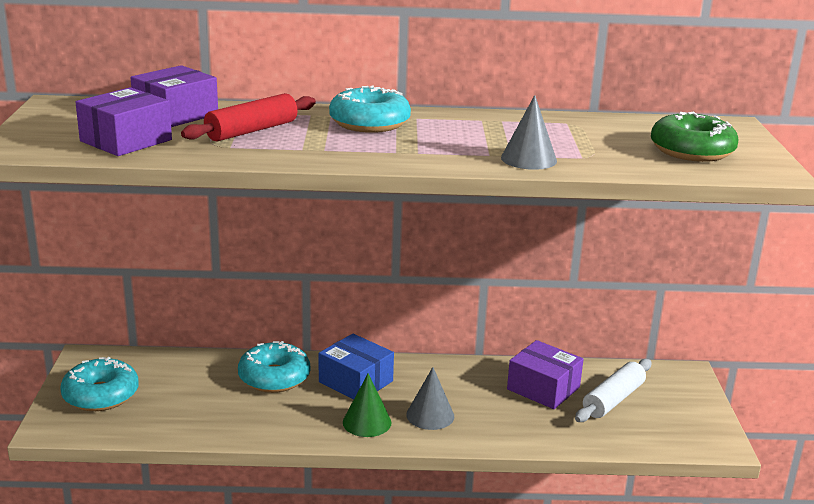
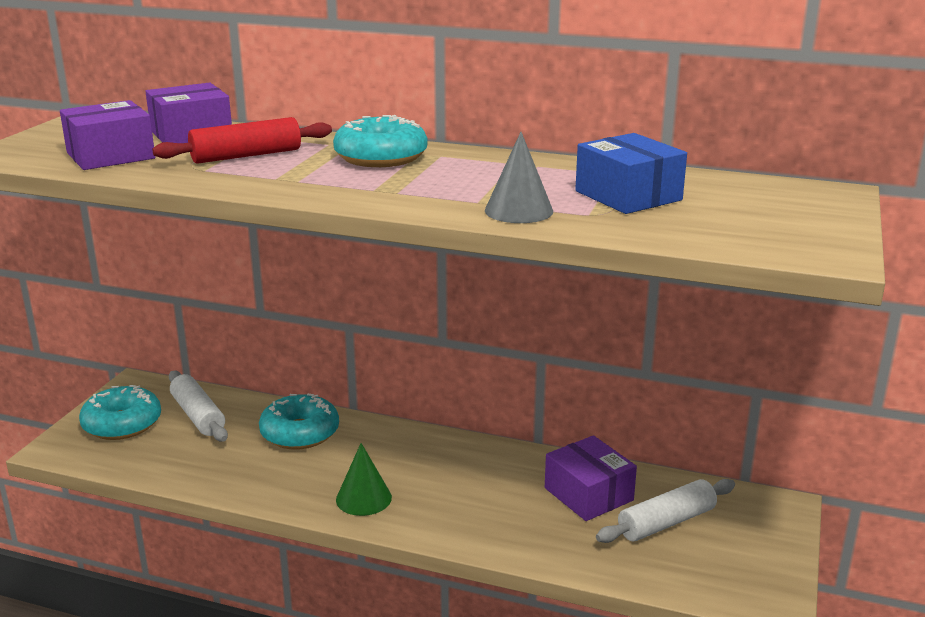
camera: 20 degrees right, 0 degrees up
blue box [319,334,394,400] -> blue box moved to [575,133,687,214]
grey cone [406,367,454,430] -> none
green donut [651,112,739,162] -> none
none -> white rolling pin [169,371,228,442]

